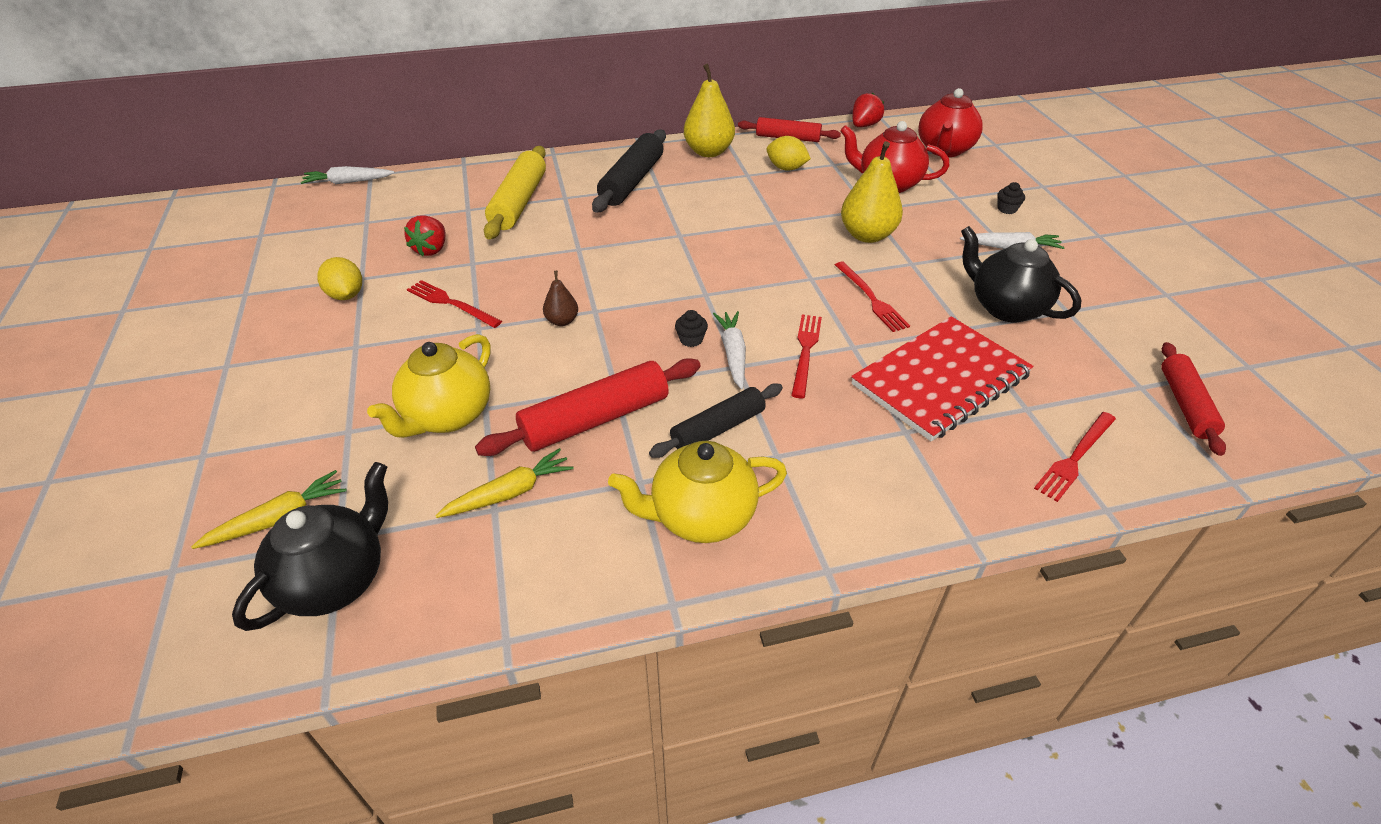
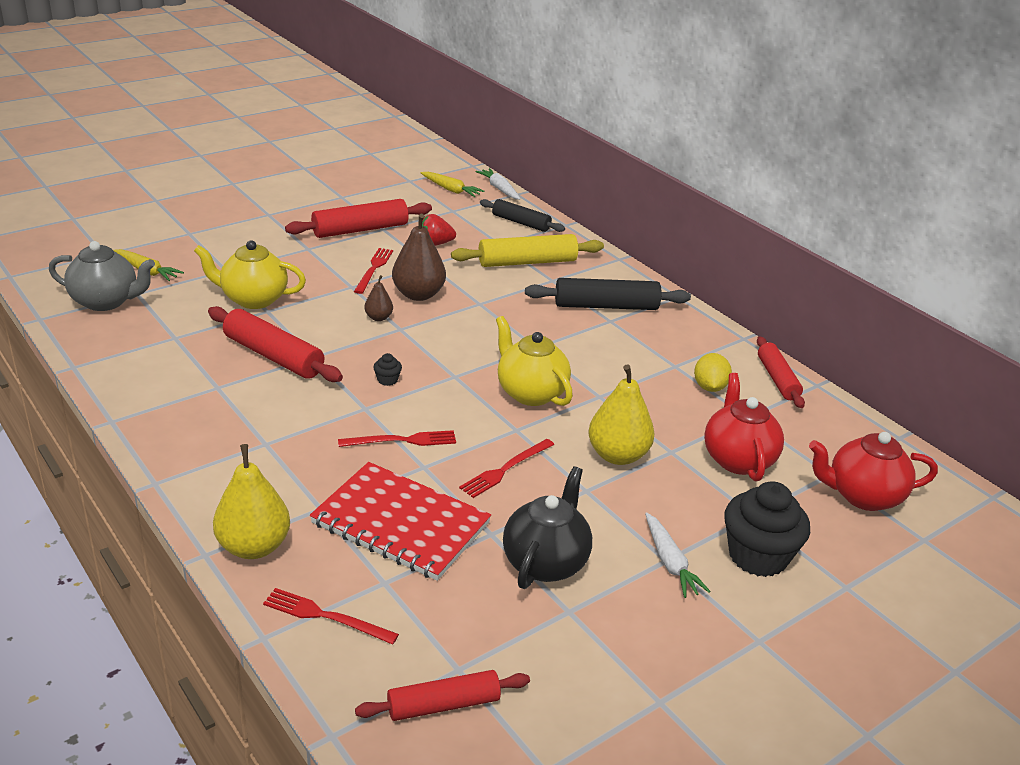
camera: 65 degrees right, 10 degrees down
black teapot [232,462,388,631] -> grey teapot [49,241,155,311]
yellow lemon [317,257,362,300] -> red rolling pin [285,199,432,238]
yellow carrot [435,448,574,518] -> yellow carrot moved to [421,172,484,197]
yellow teapot [608,441,787,543] -> yellow teapot moved to [496,316,573,406]
black rolling pin [649,384,783,458] -> black rolling pin moved to [480,199,565,232]
yellow pear [684,64,735,157] -> yellow pear moved to [213,444,290,559]
white carrot [713,311,746,389] -> none
red strawberry [852,93,884,127] -> none
black cupcake [997,182,1025,214] -> black cupcake [724,481,810,577], size x2.49
none -> brown pear [392,214,446,301]

